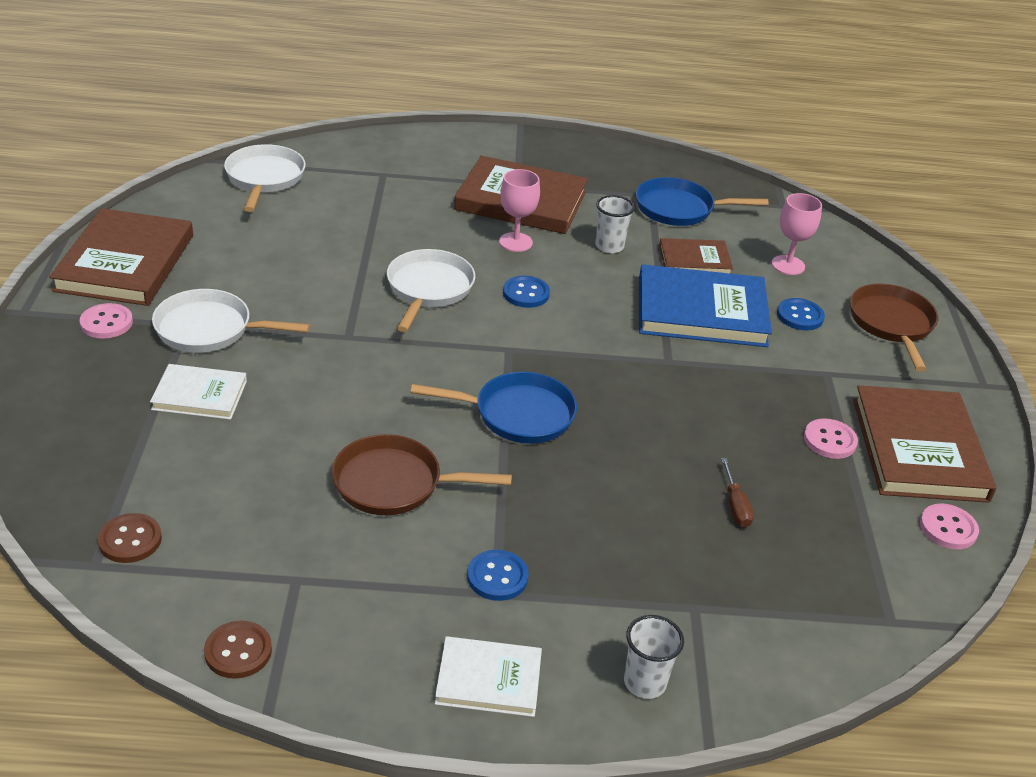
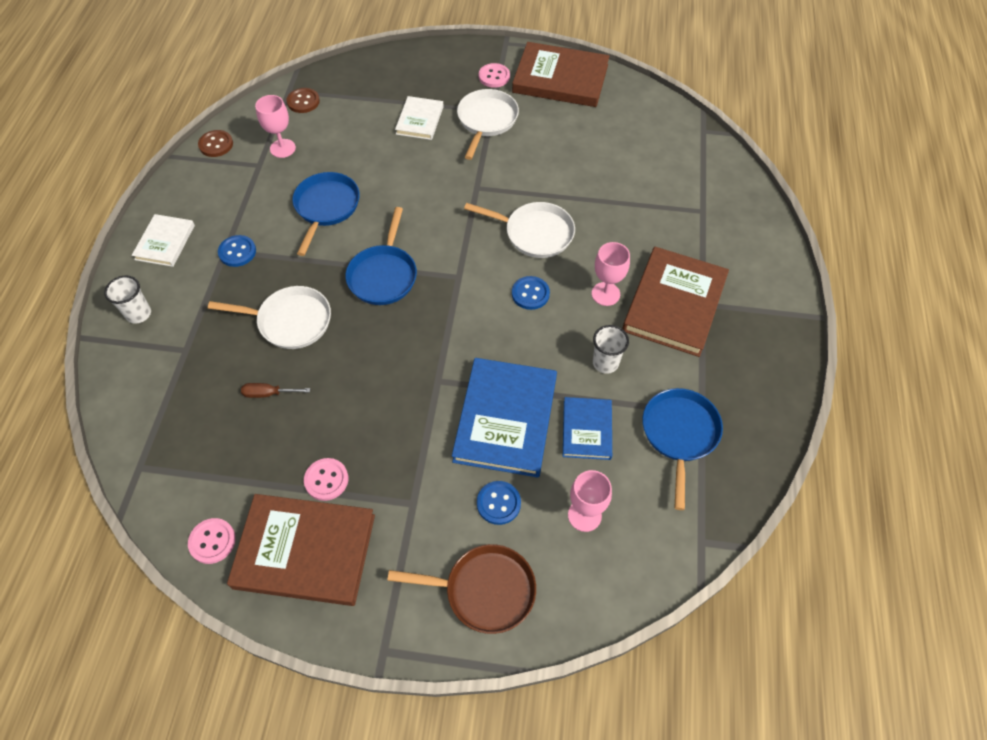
camera: 100 degrees right, 20 degrees up
white pan [224,144,306,212] -> white pan moved to [208,286,331,349]
brown pan [332,434,512,515] -> blue pan [292,172,360,256]
brown book [659,238,733,274] -> blue book [563,397,612,460]
none -> pink goblet [255,95,296,158]

